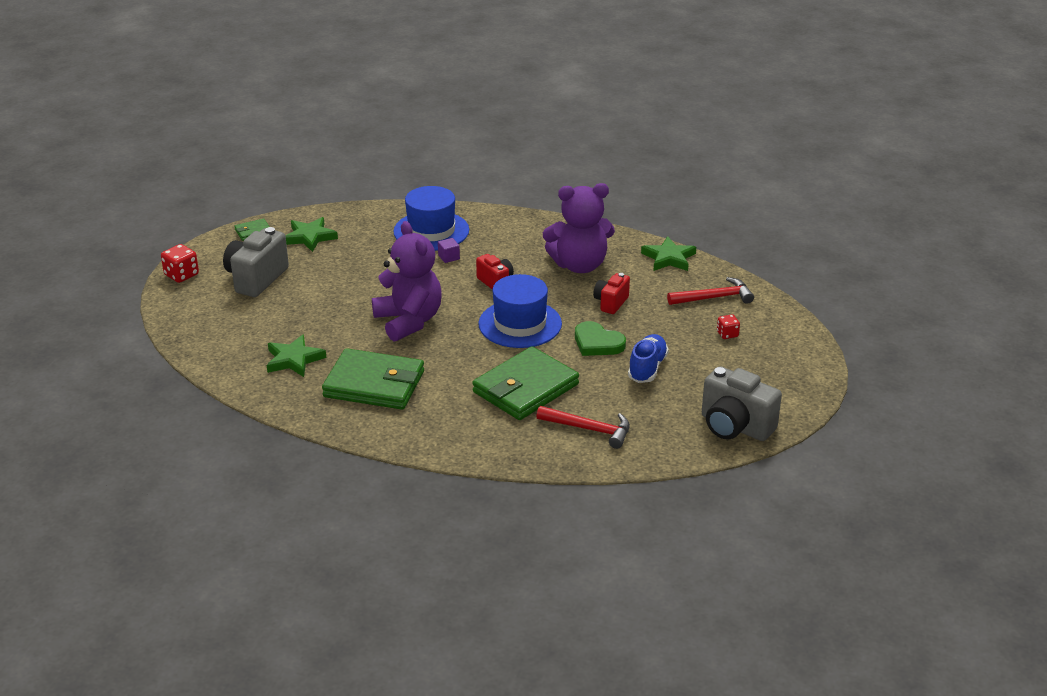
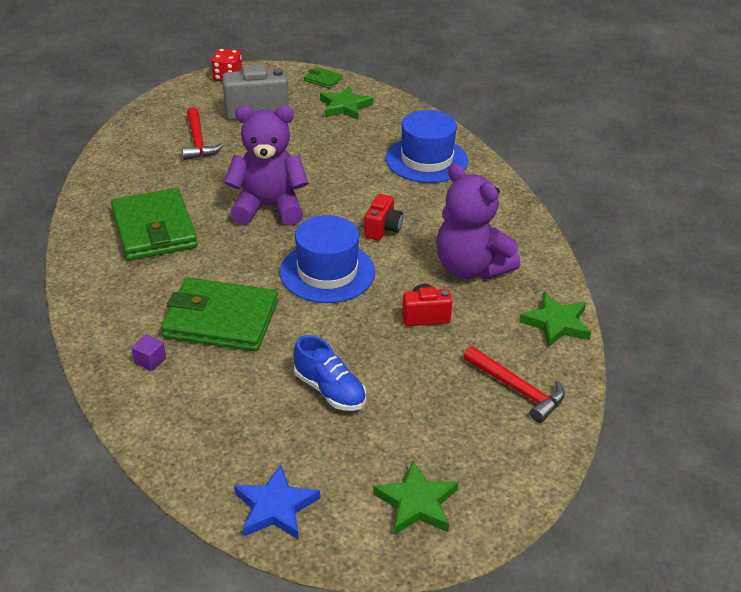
camera: 55 degrees right, 5 degrees up
green star [267,334,326,377] -> green star moved to [373,460,458,535]
purple teddy bear [372,221,442,342] -> purple teddy bear turned 120 degrees counterclockwise [224,105,309,225]
purple cube [438,238,460,263] -> purple cube moved to [132,334,166,371]
red hammer [536,406,630,449] -> red hammer moved to [182,107,223,160]
green heart [575,321,626,356] -> none
blue shoe [628,334,669,383] -> blue shoe turned 60 degrees clockwise [293,335,366,411]
grey camera [702,366,782,441] -> blue star [234,464,320,540]
red dice [717,314,740,339] -> none

